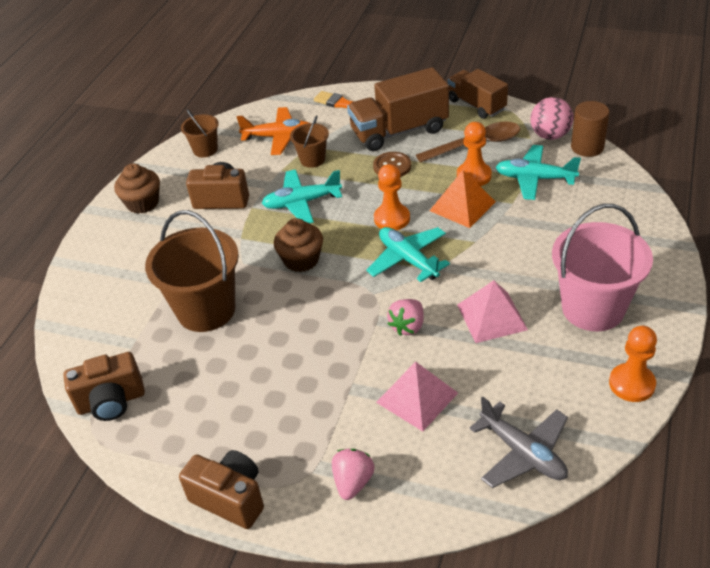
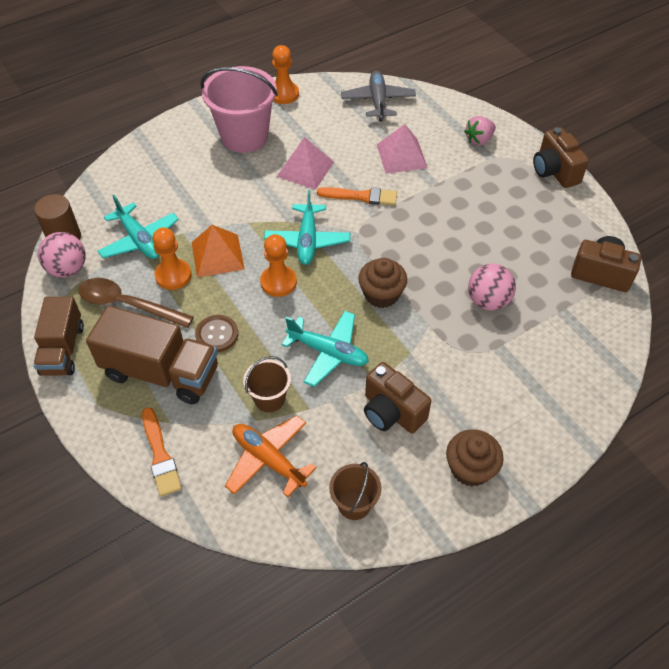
camera: 145 degrees left, 10 degrees up
brown bucket [145,210,239,332] -> pink ball [468,264,516,310]
pink strawberry [387,299,424,336] -> orange brush [317,187,397,205]

